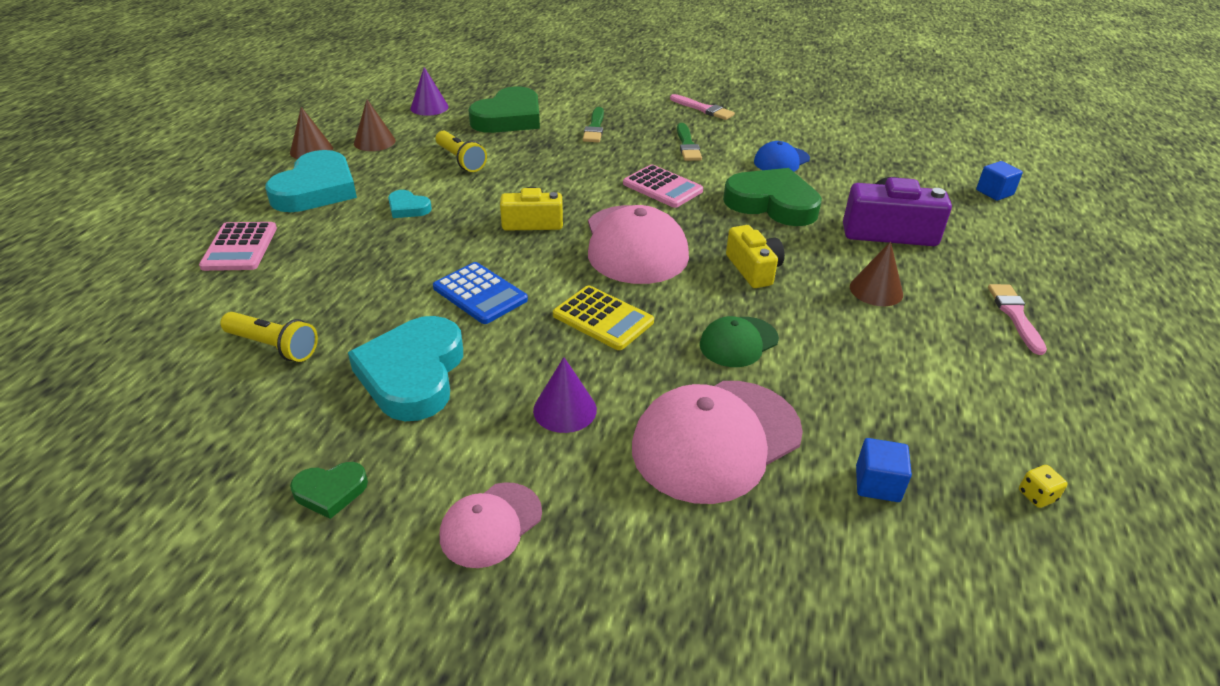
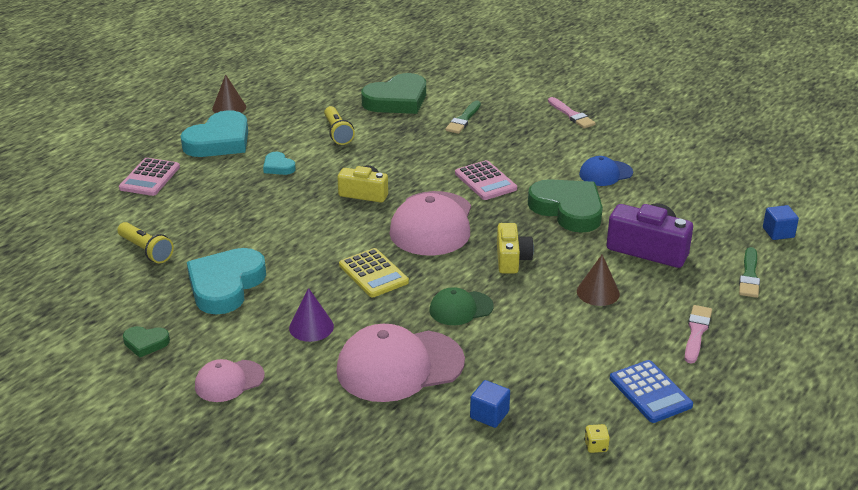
camera: 20 degrees right, 5 degrees down
brown cone [354,99,396,151] -> none
purple cone [410,67,448,116] -> none
blue calculator [433,262,528,324] -> blue calculator moved to [610,360,693,423]
green brush [677,123,702,161] -> green brush moved to [739,247,760,298]

